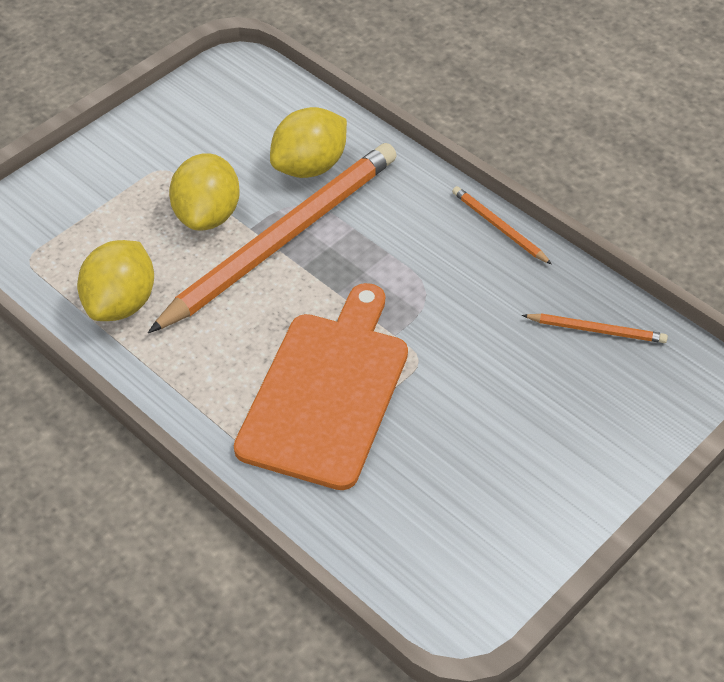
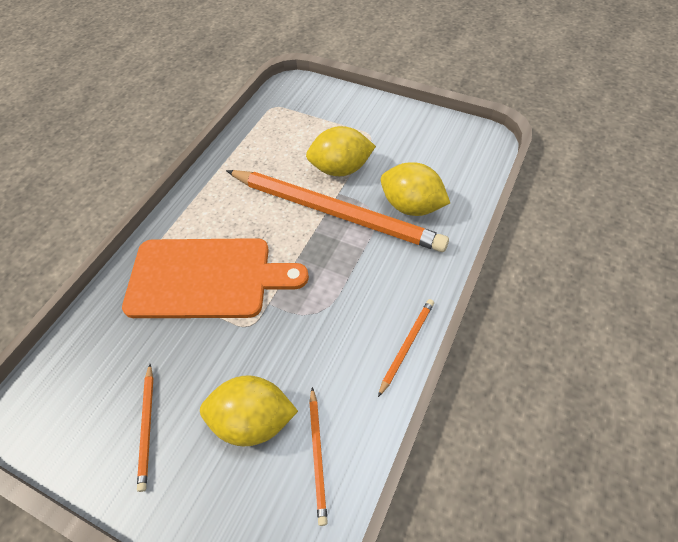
camera: 75 degrees right, 5 degrees up
yellow lemon [77,240,154,321] -> yellow lemon moved to [200,375,298,447]
none -> orange pencil [137,364,153,492]

